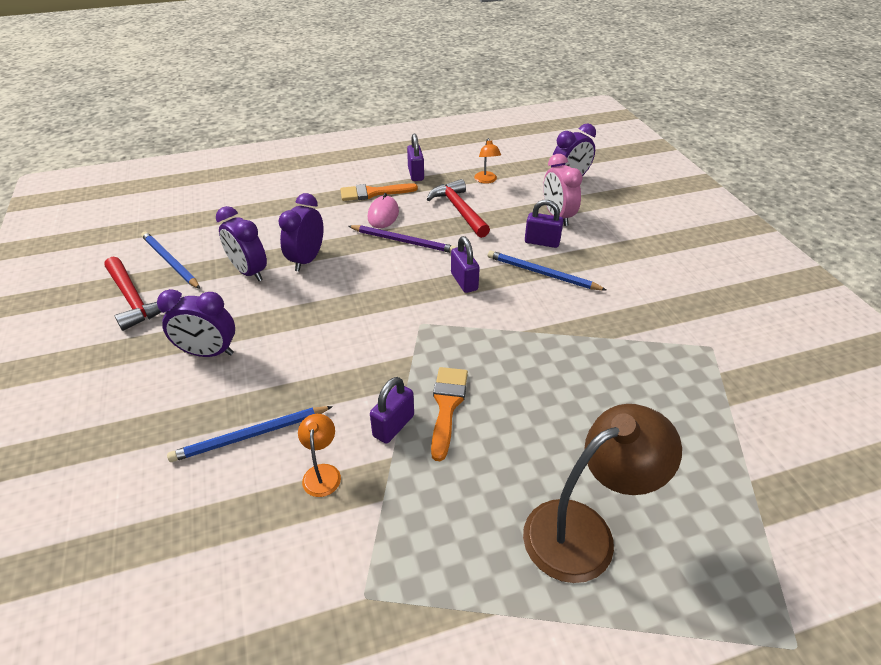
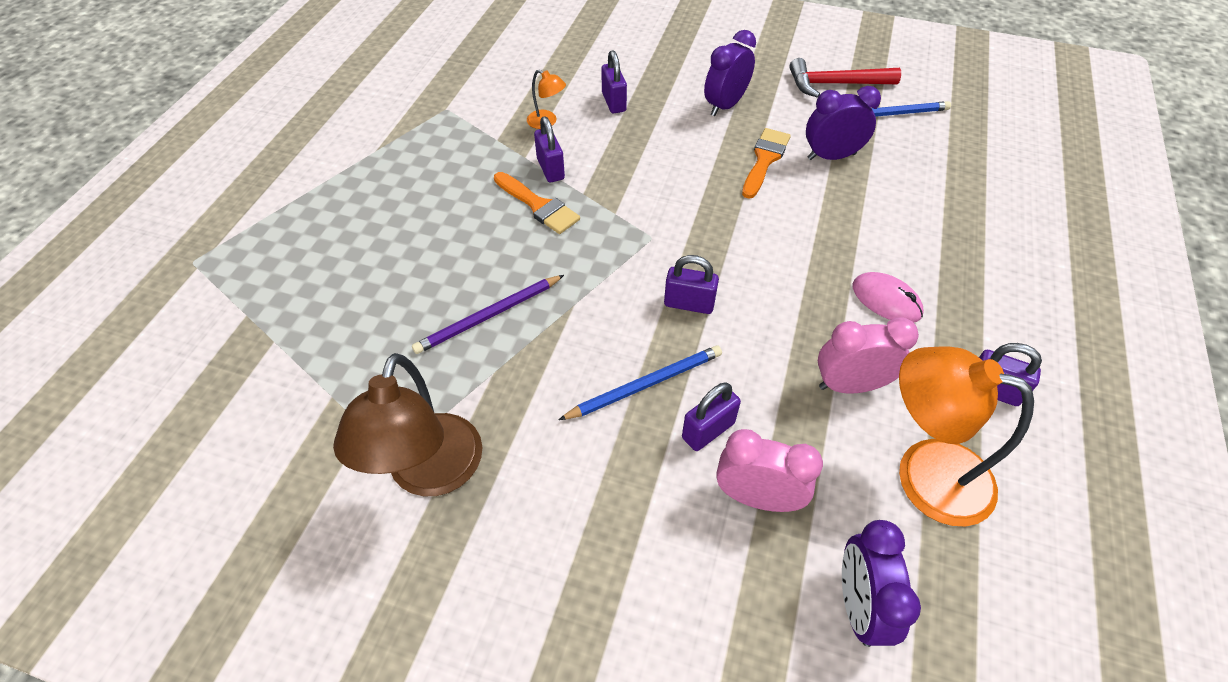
camera: 125 degrees right, 10 degrees up
blue pencil [167,406,333,462] -> purple padlock [601,50,627,113]
purple clock [278,193,323,272] -> none
orange brush [340,183,418,201] -> orange brush moved to [742,128,791,199]
purple pencil [348,225,457,253] -> purple pencil moved to [412,275,564,354]
red hammer [427,179,490,238] -> pink clock [818,318,919,394]
orange lamp [474,138,501,184] -> orange lamp [899,347,1034,526], size x2.16
brown lamp [523,404,682,583] -> brown lamp moved to [333,353,482,496]

